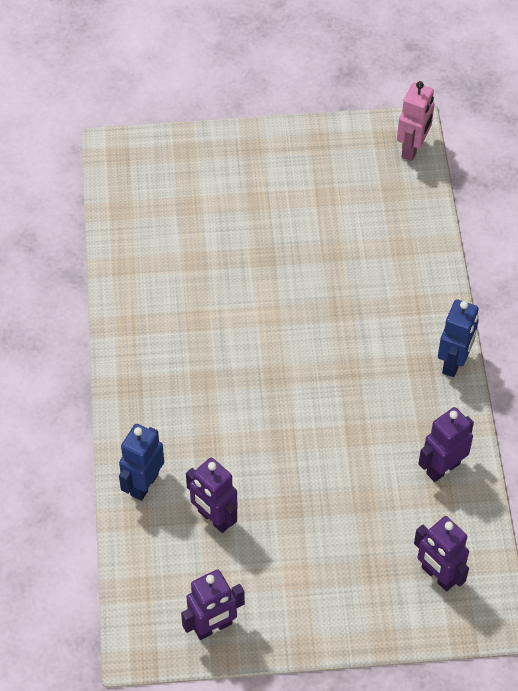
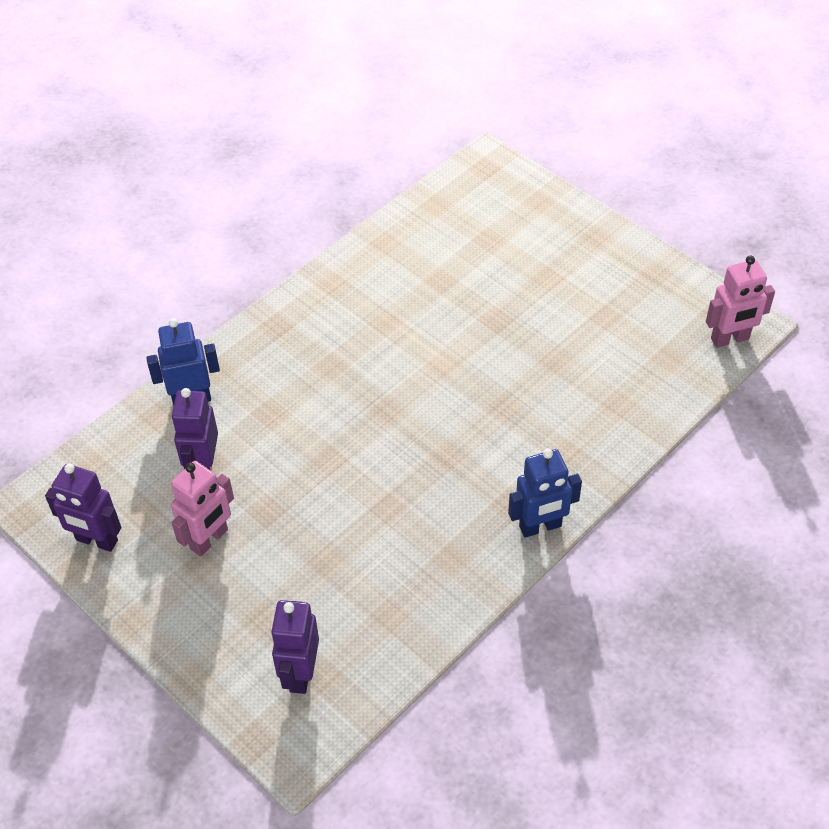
camera: 50 degrees right, 5 degrees down
purple robot [418,407,474,482] -> none
none -> pink robot [171,461,234,557]

